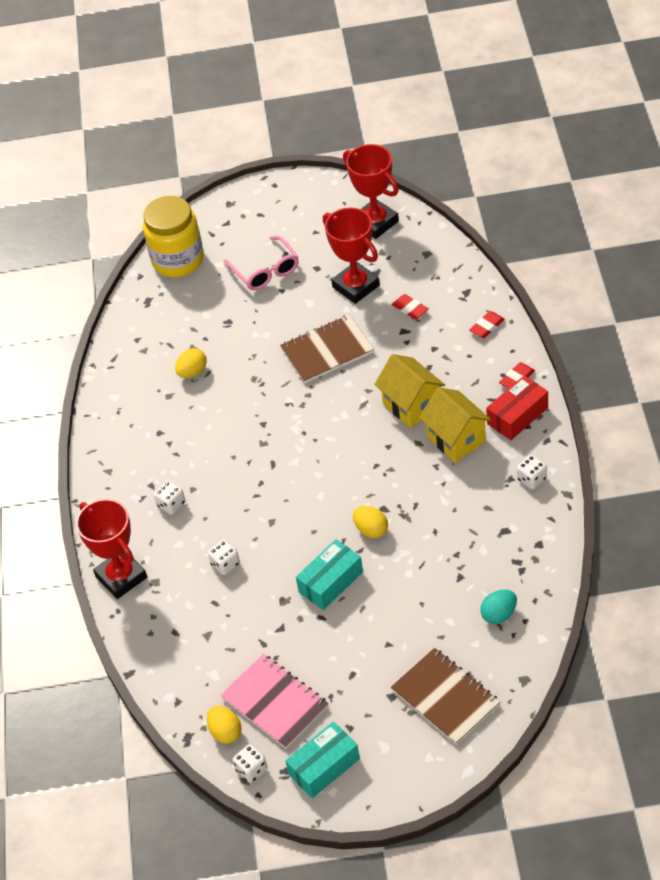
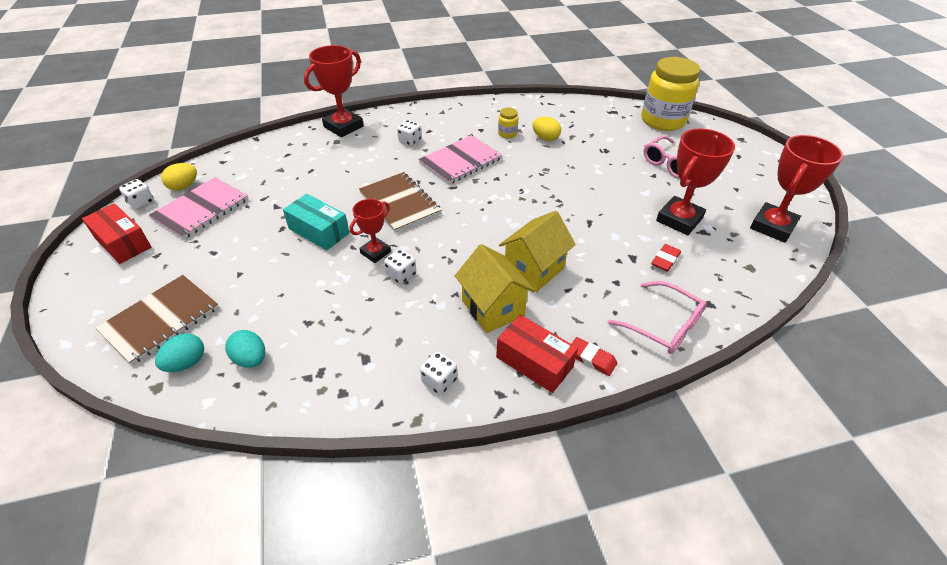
camera: 75 degrees right, 5 degrees down
white dice [208,540,240,575] -> white dice moved to [384,249,417,284]
brown notebook [280,315,374,383] -> brown notebook moved to [359,172,441,233]
turquoise box [285,721,360,798] -> red box [82,203,151,264]
yellow egg [353,506,388,538] -> red trophy [350,199,391,263]
yellow house [419,387,491,463] -> yellow house turned 75 degrees counterclockwise [455,244,535,333]
red eraser [469,311,505,338] -> pink glasses [608,281,707,354]
none -> turquoise egg [155,333,204,372]
none -> pink notebook [419,135,502,185]
none -> yellow jar [498,107,518,138]

